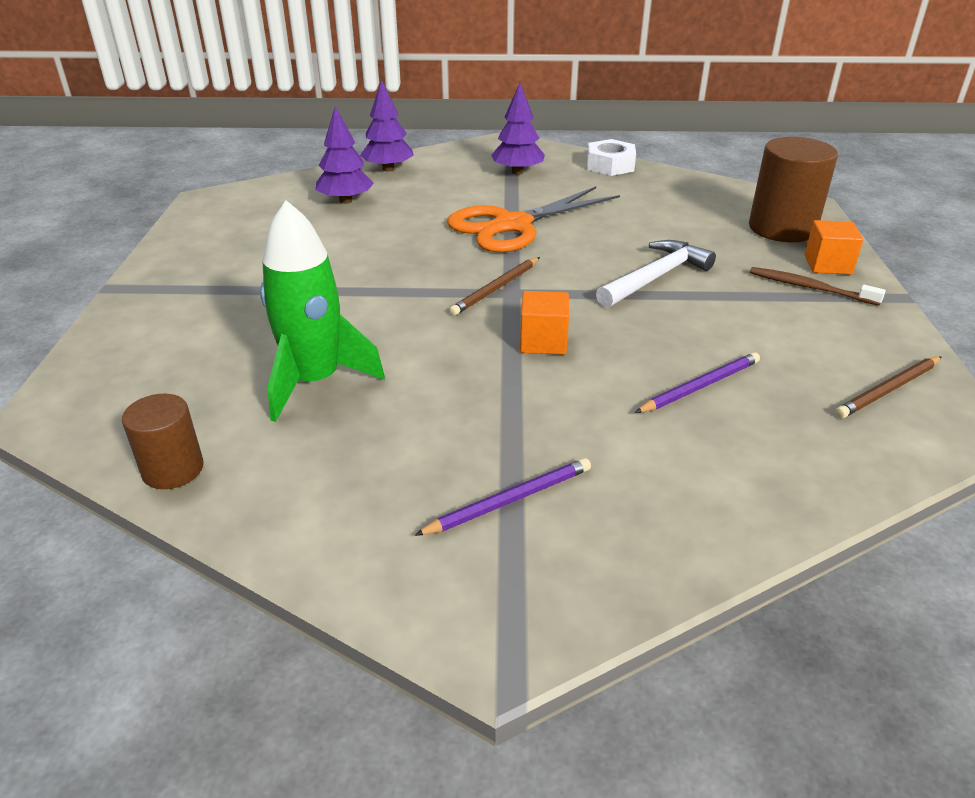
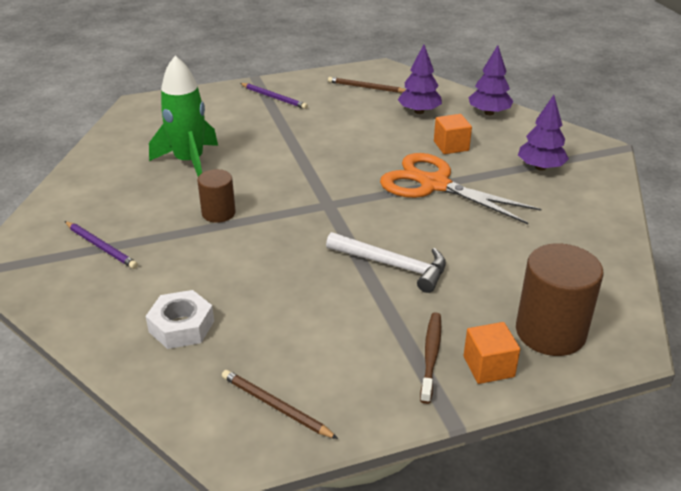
camera: 70 degrees right, 0 degrees up
brown cylinder [122,394,204,489] -> brown cylinder moved to [197,169,236,223]
brown pencil [449,257,540,316] -> brown pencil moved to [328,77,406,93]
orange cube [520,291,569,355] -> orange cube moved to [434,114,472,154]
white nut [587,139,636,176] -> white nut moved to [146,290,214,349]
purple pencil [635,352,760,413] -> purple pencil moved to [240,83,308,109]

